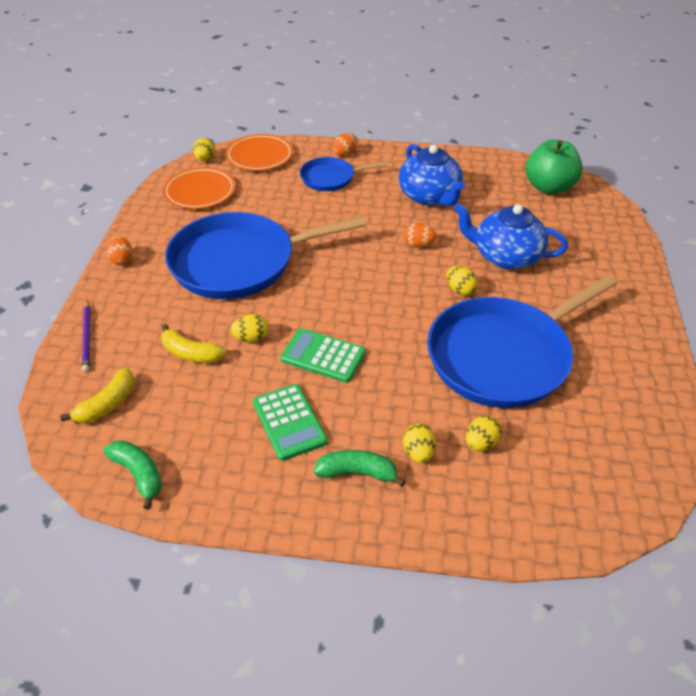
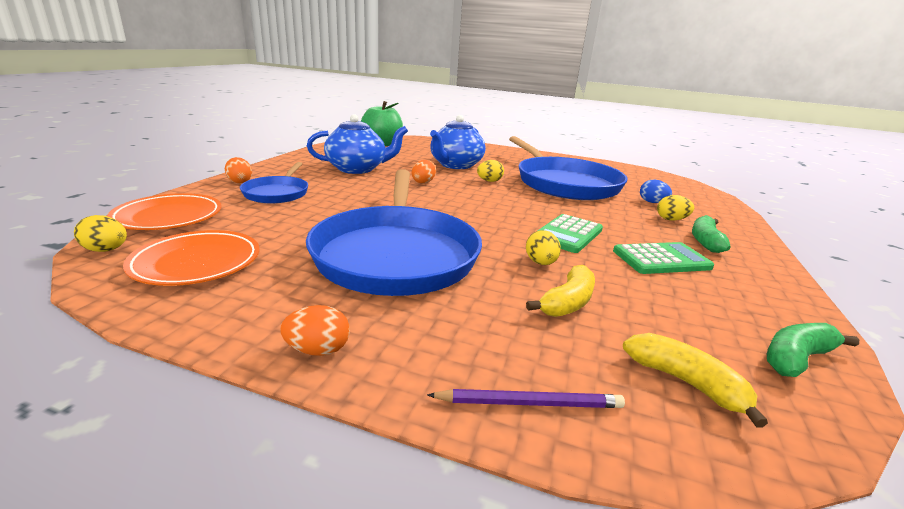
camera: 80 degrees left, 20 degrees down
yellow egg [466,415,502,452] -> blue egg [640,180,672,203]

